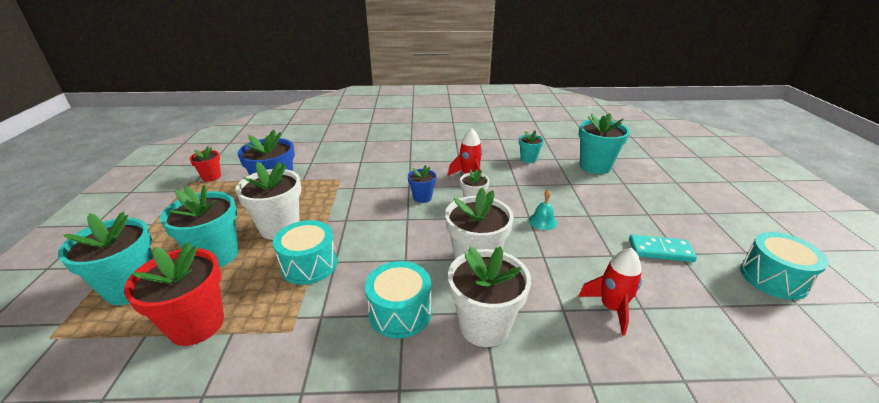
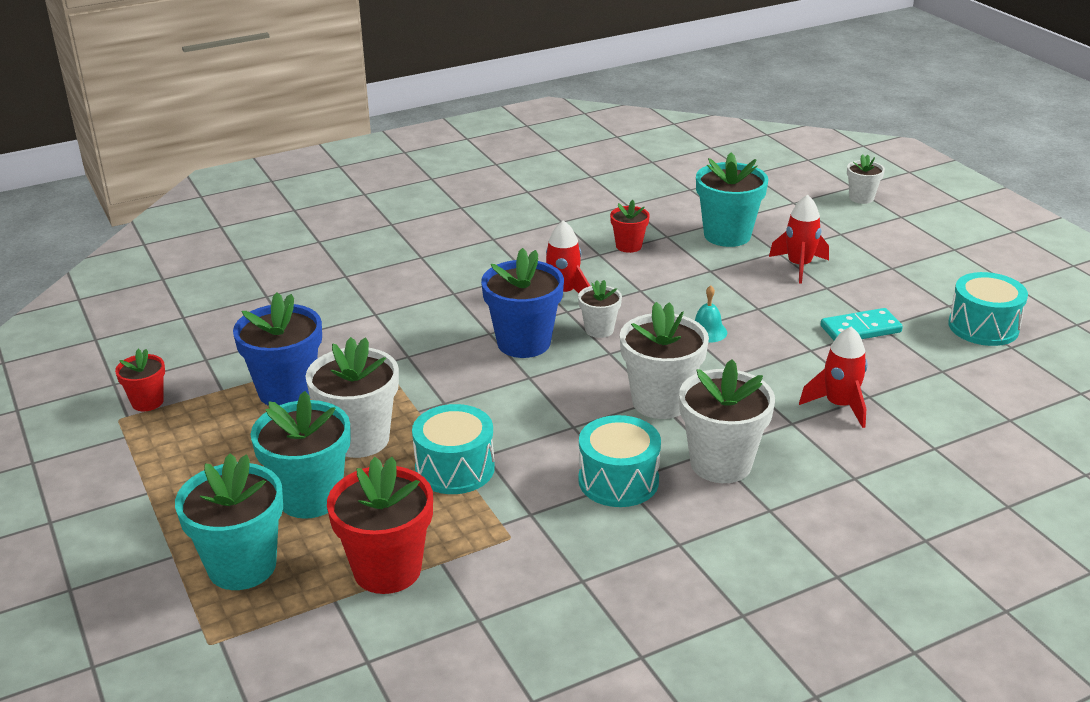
camera: 25 degrees left, 0 degrees up
blue flower pot [408,165,436,203] -> blue flower pot [481,248,564,358], size x1.83
turquoise flower pot [519,130,544,163] -> red flower pot [610,200,650,253]
none -> red rocket [769,195,829,284]
none -> white flower pot [847,154,885,204]

